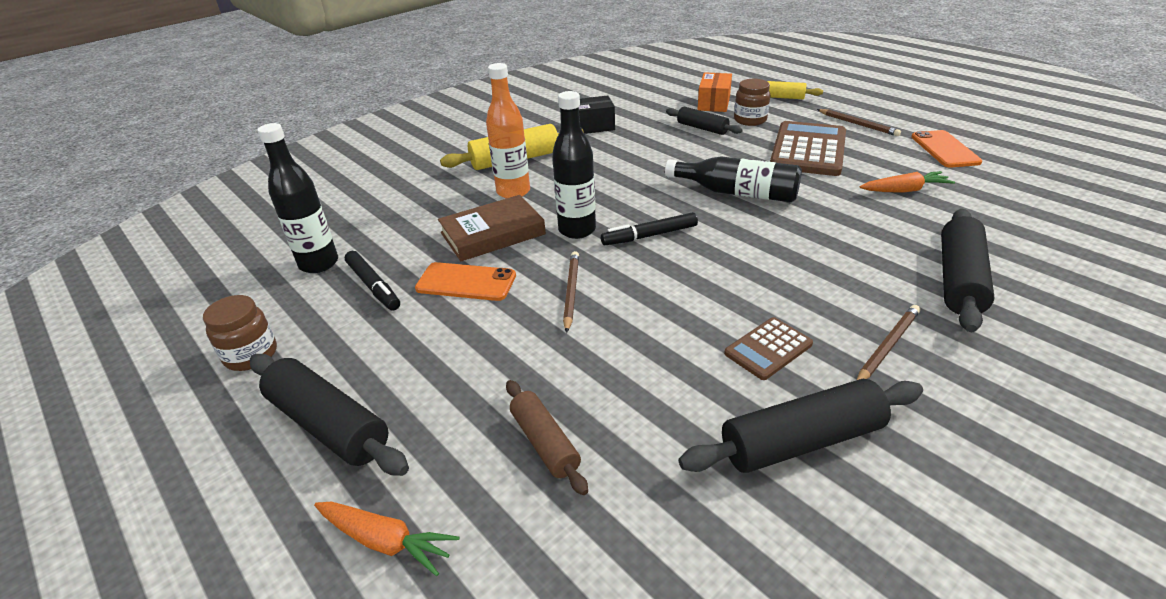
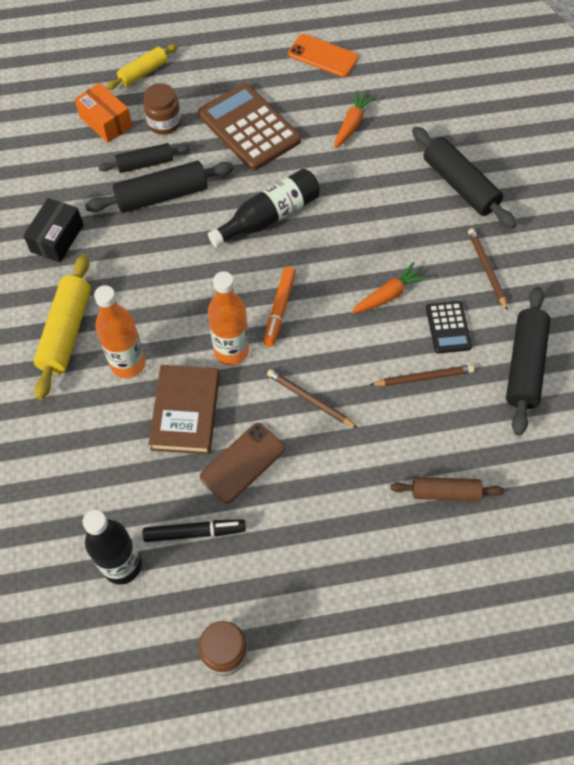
camera: 60 degrees left, 25 degrees up
black rolling pin [250,354,409,476] -> black rolling pin moved to [85,161,234,213]
orange carrot [314,501,460,576] -> orange carrot moved to [352,262,428,313]
orange phone [415,262,516,301] -> brown phone [200,423,285,504]
black bottle [552,91,596,239] -> orange bottle [208,271,249,365]
black marker [601,212,698,245] -> orange marker [263,267,296,347]
brown calculator [724,317,813,380] -> black calculator [426,301,472,354]
brown pencil [817,109,901,136] -> brown pencil moved to [370,365,474,386]

